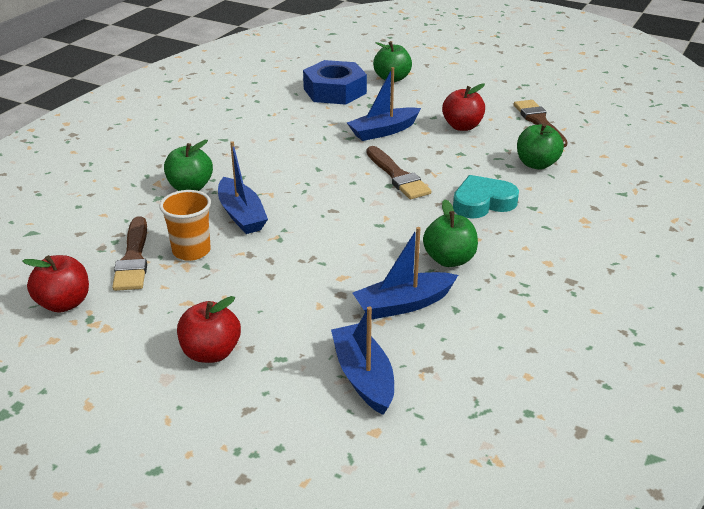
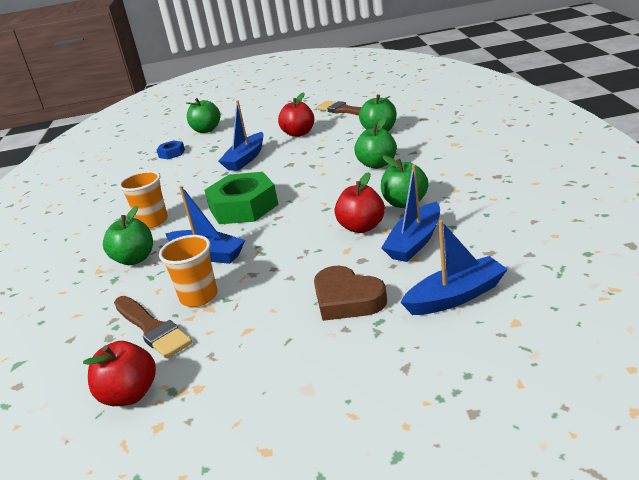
camera: 30 degrees left, 5 degrees down
red apple [177,296,241,363] -> red apple moved to [335,172,385,233]
blue nut [303,60,367,105] -> blue nut [157,140,185,159], size x0.47
blue boat [331,306,394,415] -> blue boat turned 120 degrees clockwise [400,220,508,315]
brown brush [367,146,431,199] -> none
turquoise heart [453,175,519,219] -> green apple [355,117,397,169]
none -> orange cup [119,171,168,228]
none -> green nut [204,172,279,224]
none -> brown heart [314,266,387,321]

